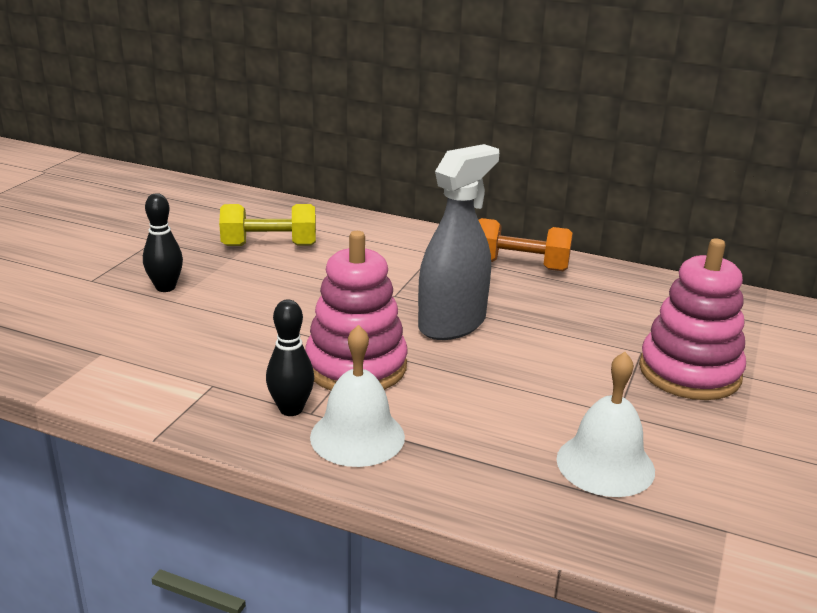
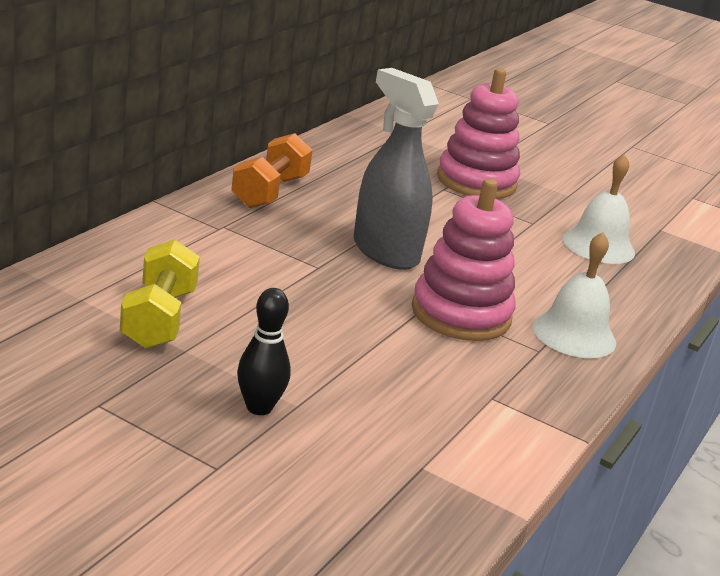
camera: 85 degrees left, 0 degrees up
black bowling pin [266,300,314,416] -> none

